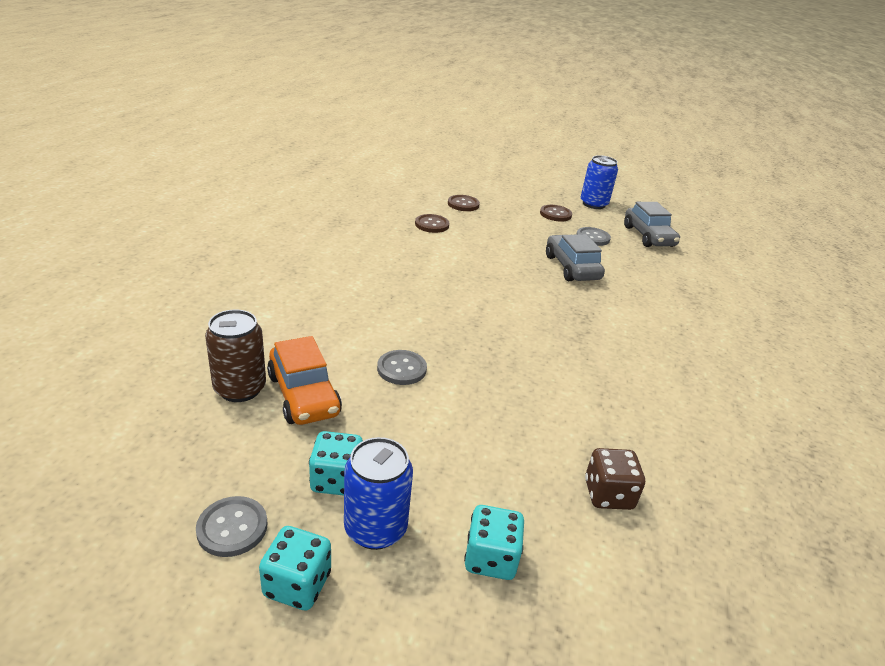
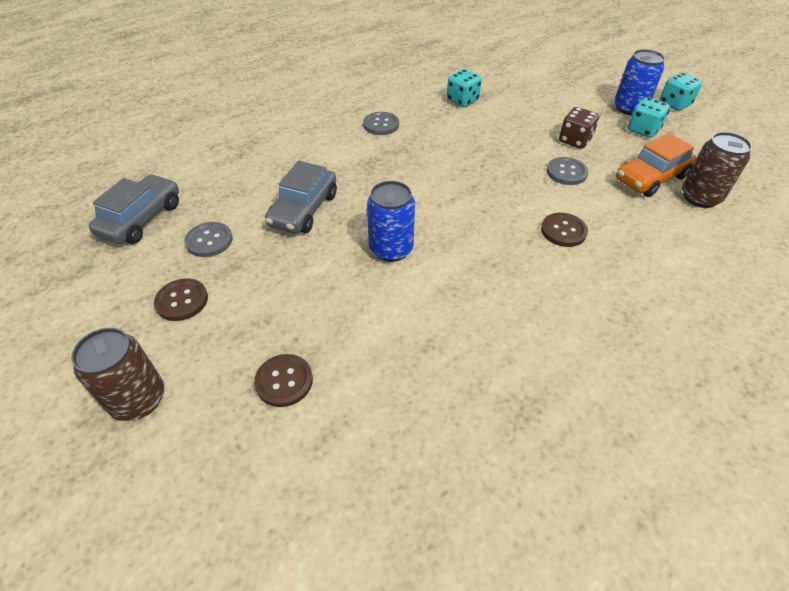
camera: 140 degrees left, 15 degrees up
grey button [196,496,267,557] -> grey button moved to [363,112,399,135]
orange car [267,336,342,425] -> orange car turned 135 degrees counterclockwise [616,133,696,197]
brown button [415,214,449,233] -> brown button moved to [541,213,588,247]
turquoise dice [464,505,524,580] -> turquoise dice moved to [447,69,482,107]
blue can [581,155,618,209] -> blue can moved to [367,181,415,262]
brown dice [585,448,645,510] -> brown dice moved to [559,107,599,149]
none -> brown can [71,328,165,421]

